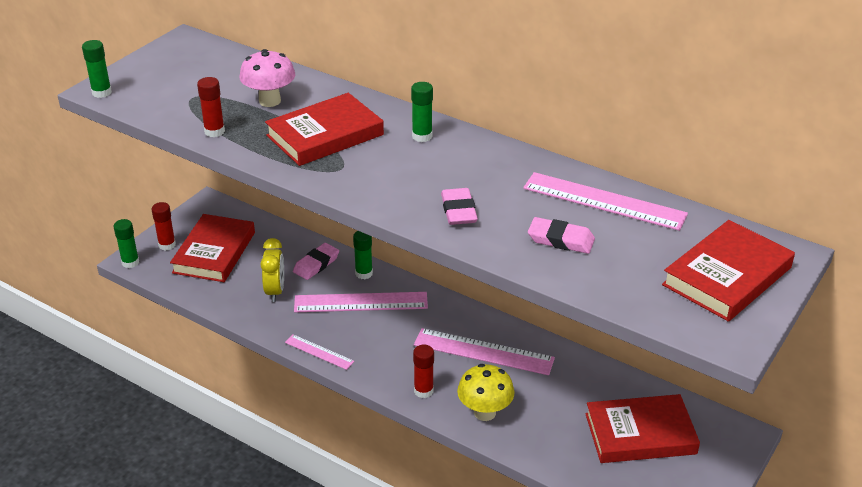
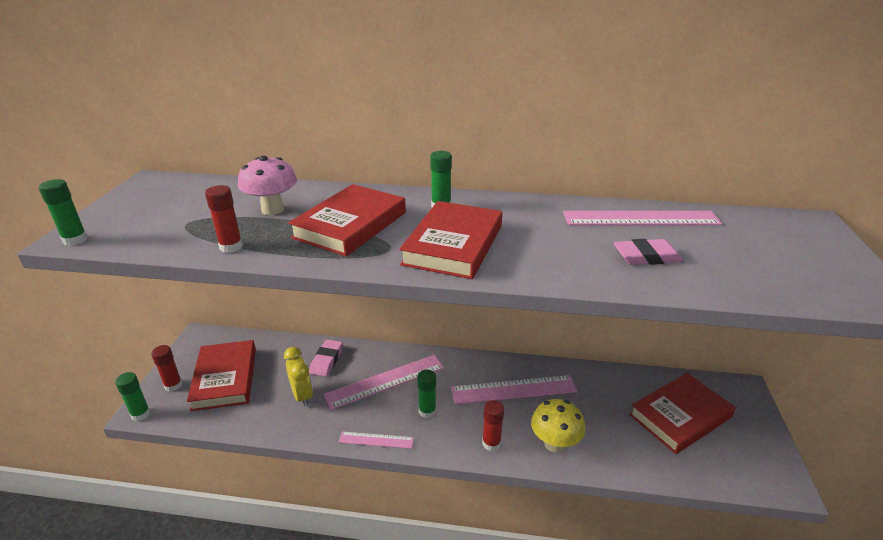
camera: 25 degrees left, 5 degrees down
green glue stick [353,231,373,279] -> green glue stick moved to [417,369,436,418]
pink eraser [441,188,478,225] -> none
red book [662,220,795,322] -> red book moved to [399,201,502,279]

